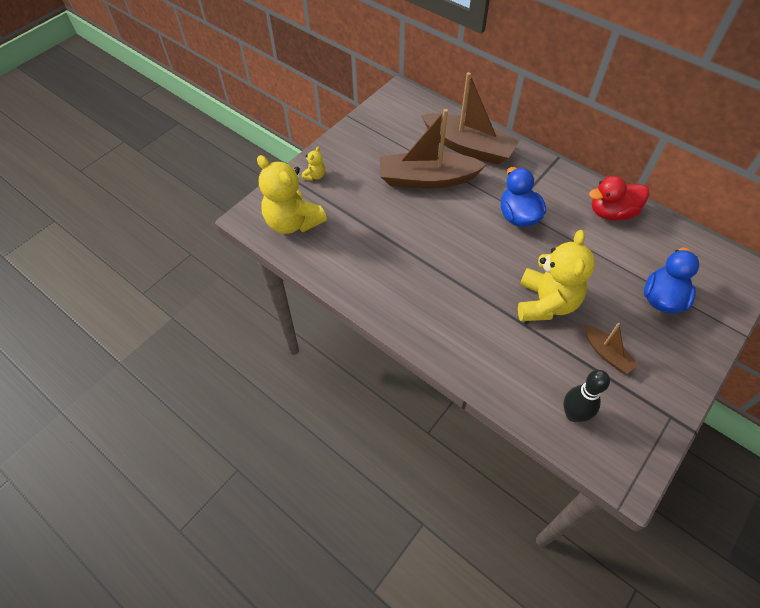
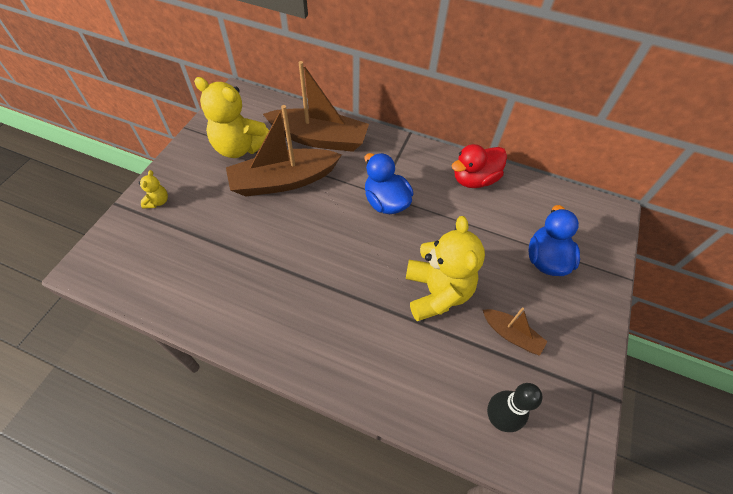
camera: 20 degrees left, 0 degrees up
yellow teddy bear [257,155,327,234] -> yellow teddy bear moved to [194,77,269,158]

